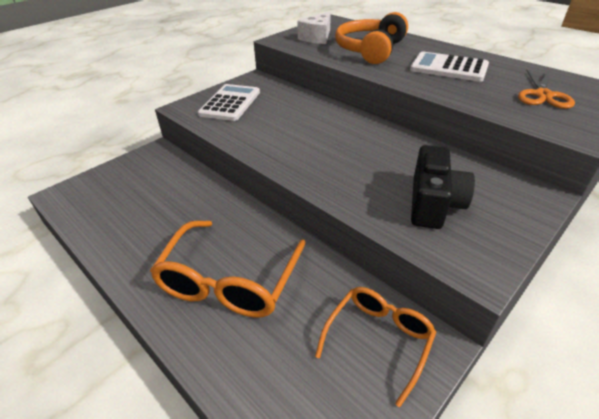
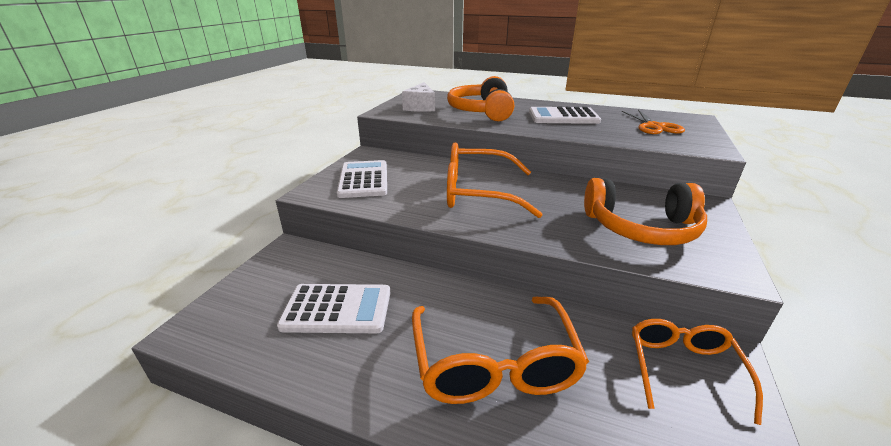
camera: 25 degrees left, 10 degrees down
black camera [411,145,475,229] -> orange headphones [584,178,707,245]
none -> white calculator [277,284,390,333]
none -> orange glasses [447,142,543,218]

